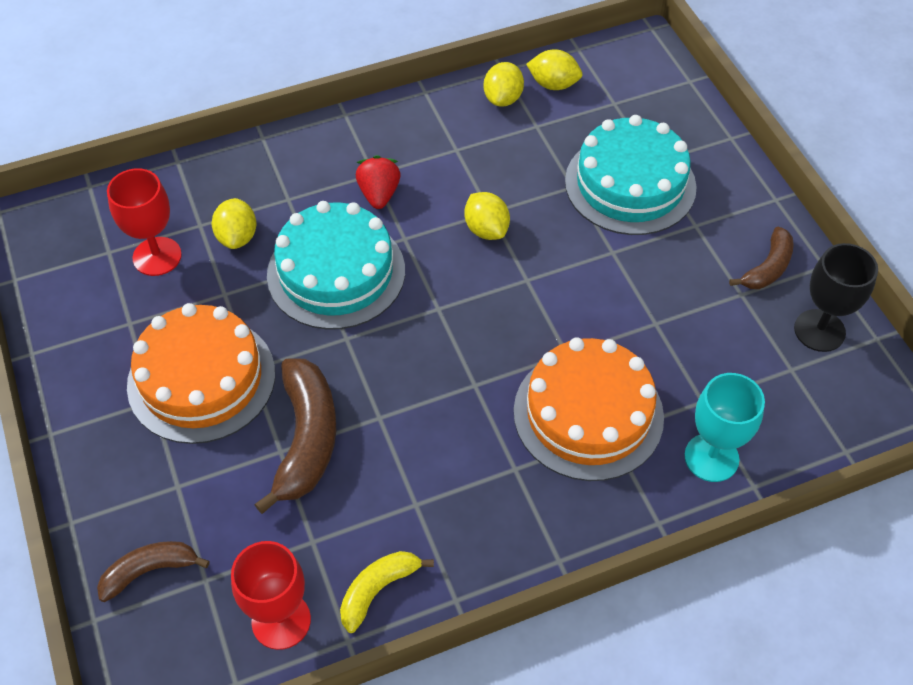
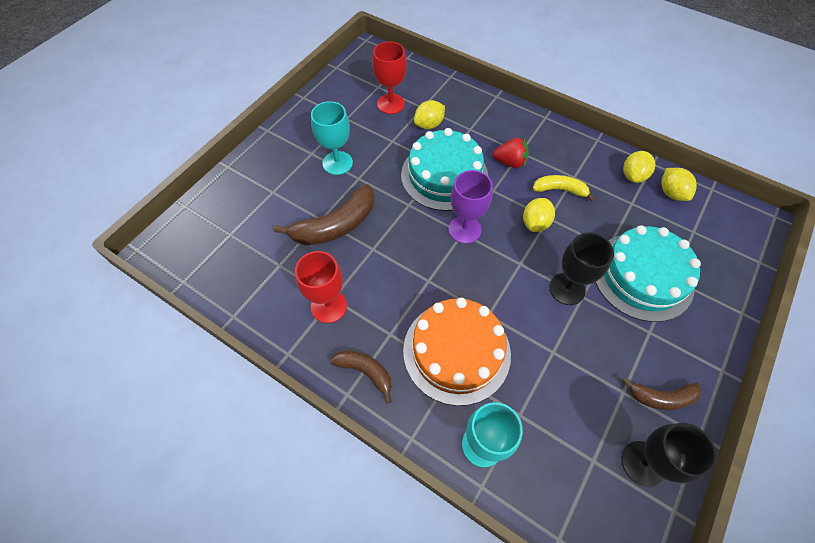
camera: 55 degrees right, 5 degrees up
brown banana [97,541,210,602] -> brown banana moved to [330,350,392,404]
orange cake [127,303,275,444] -> turquoise goblet [311,101,353,175]
red goblet [231,541,311,650] -> red goblet moved to [295,251,347,323]
yellow banana [340,551,434,633] -> yellow banana moved to [533,175,595,201]
red strawberry [356,155,401,209] -> red strawberry turned 45 degrees clockwise [493,137,529,168]
yellow lemon [484,62,524,107] -> yellow lemon turned 45 degrees counterclockwise [623,151,655,183]
none -> purple goblet [449,170,493,244]
none -> black goblet [549,232,614,305]

